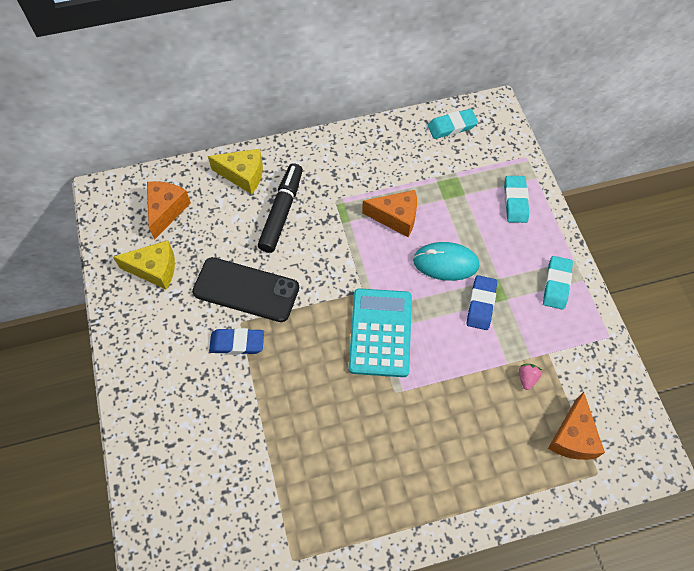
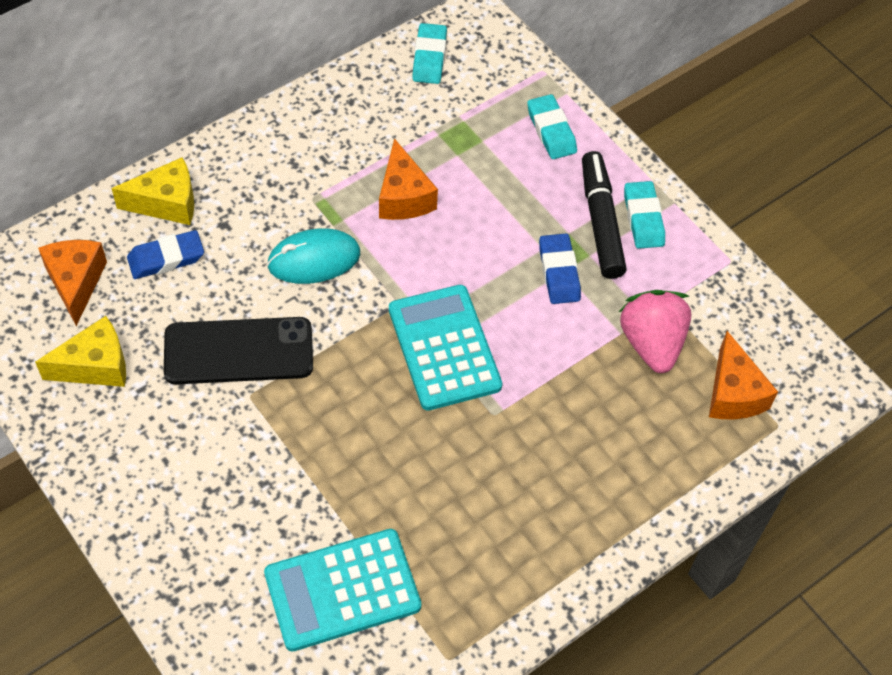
camera: 25 degrees left, 5 degrees down
blue eraser [209,328,264,355] -> blue eraser moved to [127,230,204,279]
black marker [258,163,303,253] -> black marker moved to [582,151,627,279]
orange cheese [362,190,417,237] -> orange cheese turned 90 degrees clockwise [379,138,438,220]
turquoise mouse [413,242,479,281] -> turquoise mouse moved to [267,228,360,284]
turquoise eraser [428,109,478,139] -> turquoise eraser turned 45 degrees counterclockwise [412,23,447,84]
pink strawberry [519,364,542,390] -> pink strawberry [619,290,692,373], size x2.35
none -> turquoise calculator [264,529,421,652]

